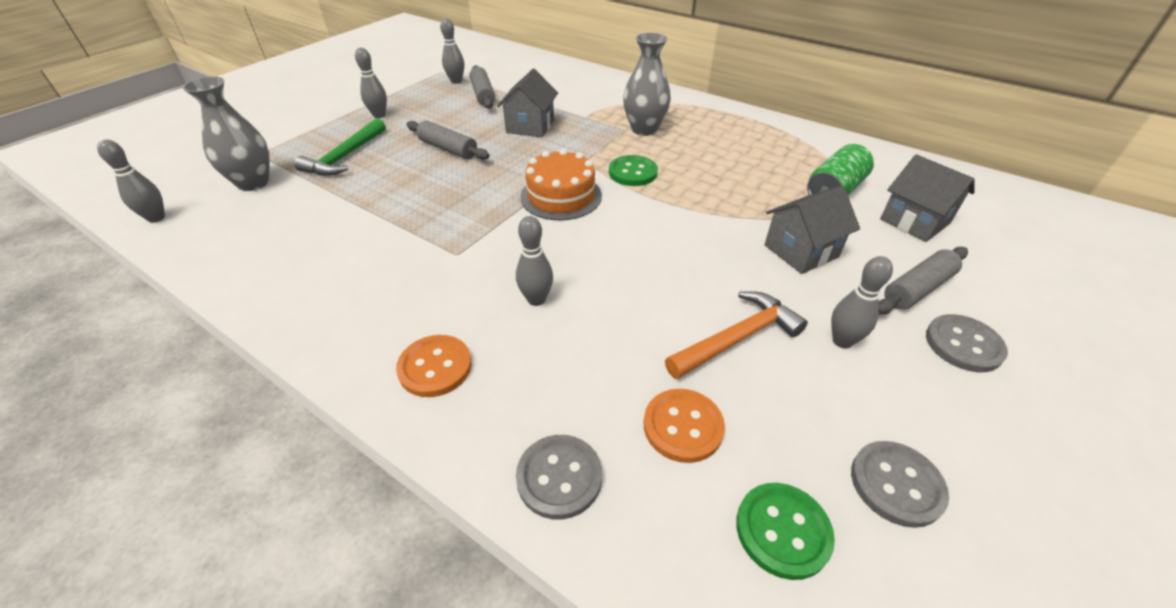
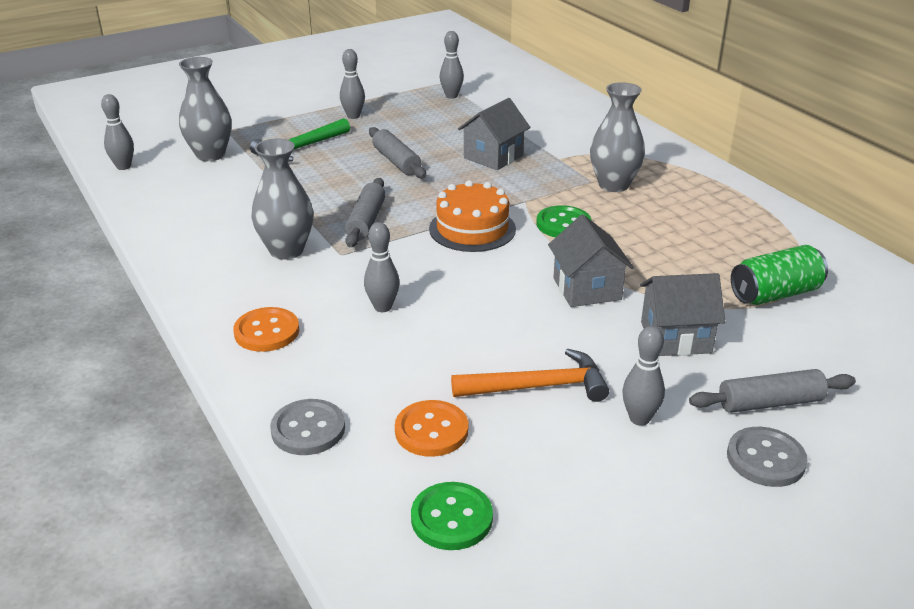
camera: 25 degrees right, 10 degrees down
grey rolling pin [469,65,495,109] -> grey rolling pin moved to [345,178,386,247]
grey button [851,441,949,528] -> none
grey house [880,154,975,242] -> grey house moved to [548,215,634,307]
none -> grey vase [251,138,313,260]

